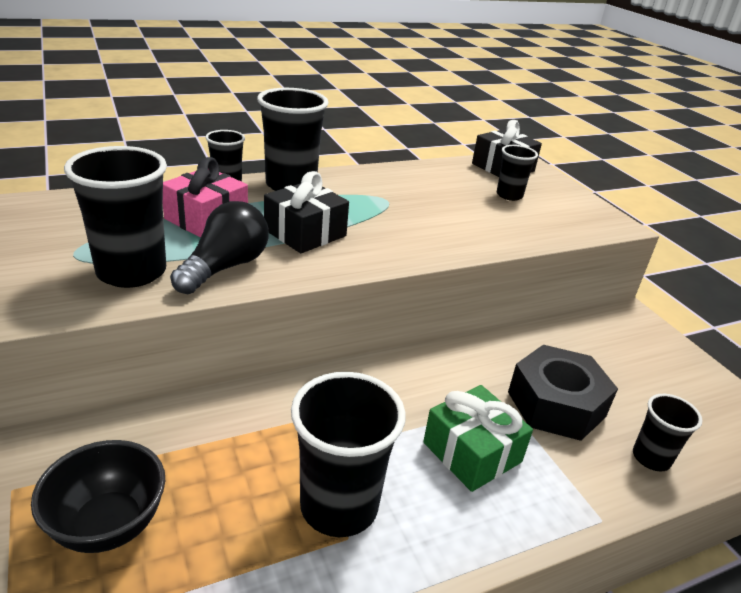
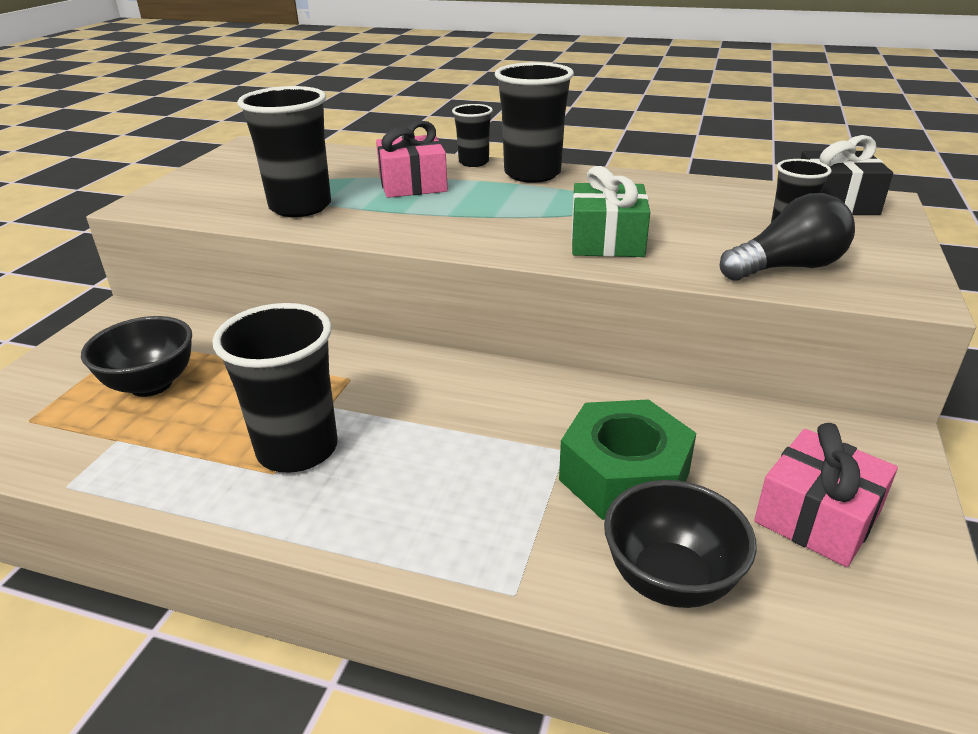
camera: 45 degrees right, 0 degrees up
black light bulb [170,201,269,294] -> black light bulb moved to [719,193,855,281]
black gift [264,171,349,253] -> none
green gift [423,385,533,492] -> green gift moved to [571,166,650,257]
black nut [508,345,618,441] -> green nut [559,399,696,520]
black cup [633,394,703,472] -> black bowl [604,480,757,608]
none -> pink gift [754,423,898,567]

